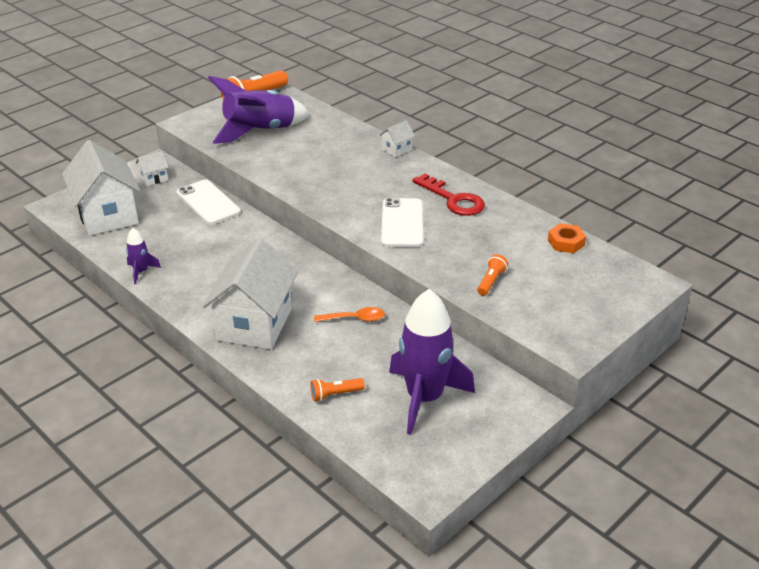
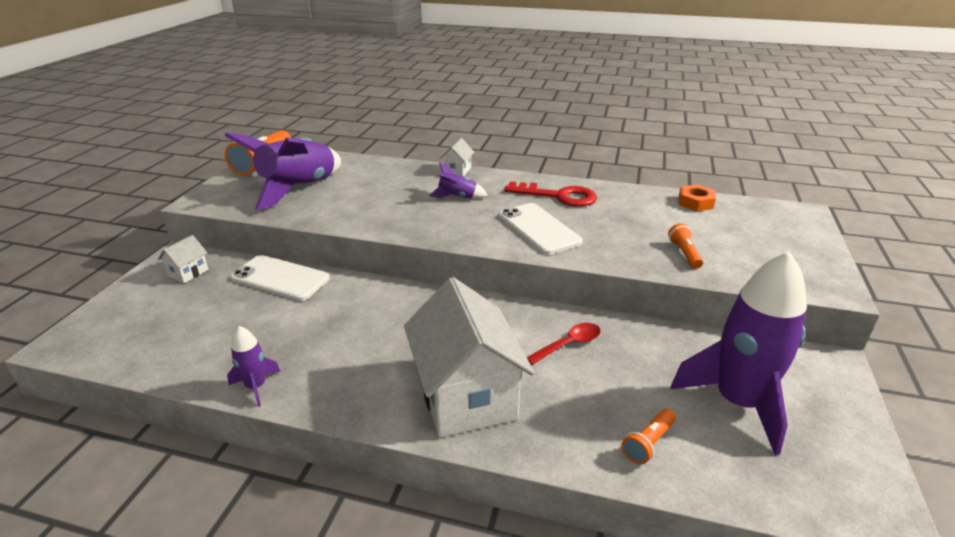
camera: 30 degrees left, 5 degrees down
white house [62,140,140,236] -> none
orange spoon [314,307,385,322] -> red spoon [527,323,601,365]
none -> purple rocket [429,162,488,199]

